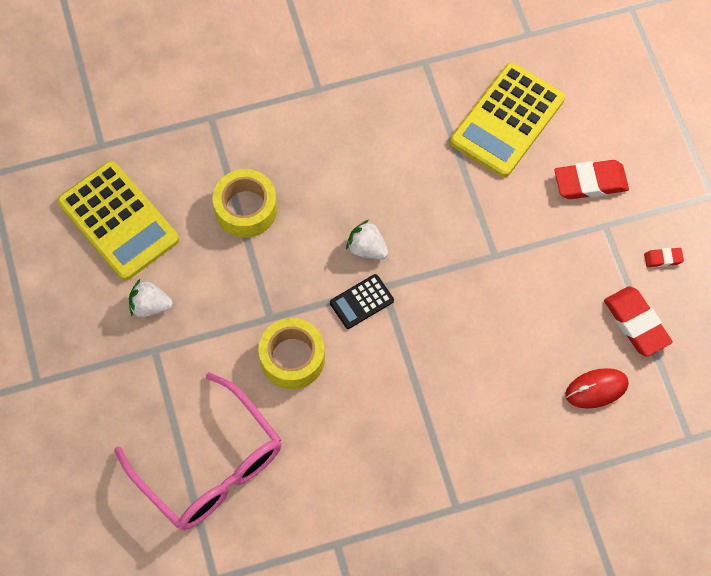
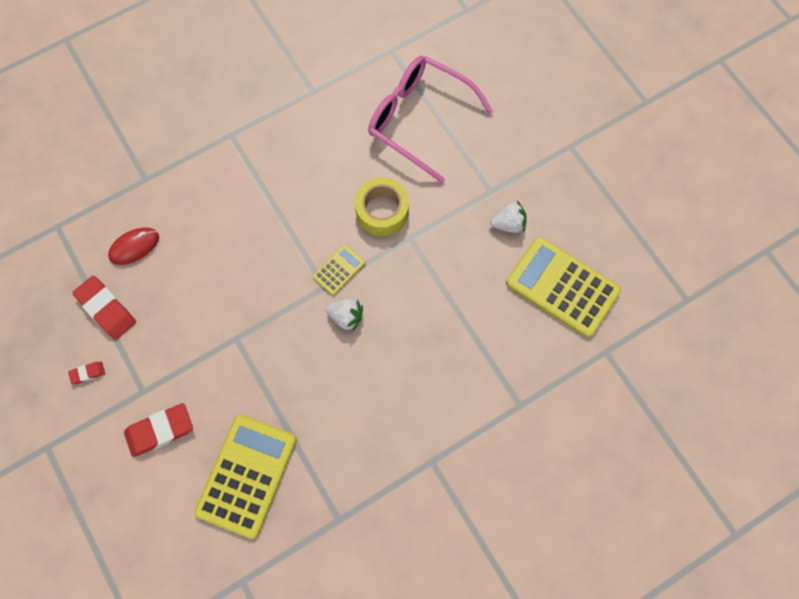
camera: 165 degrees right, 5 degrees up
yellow tape [213,169,277,237] -> none
black calculator [330,274,394,329] -> yellow calculator [313,244,365,295]

